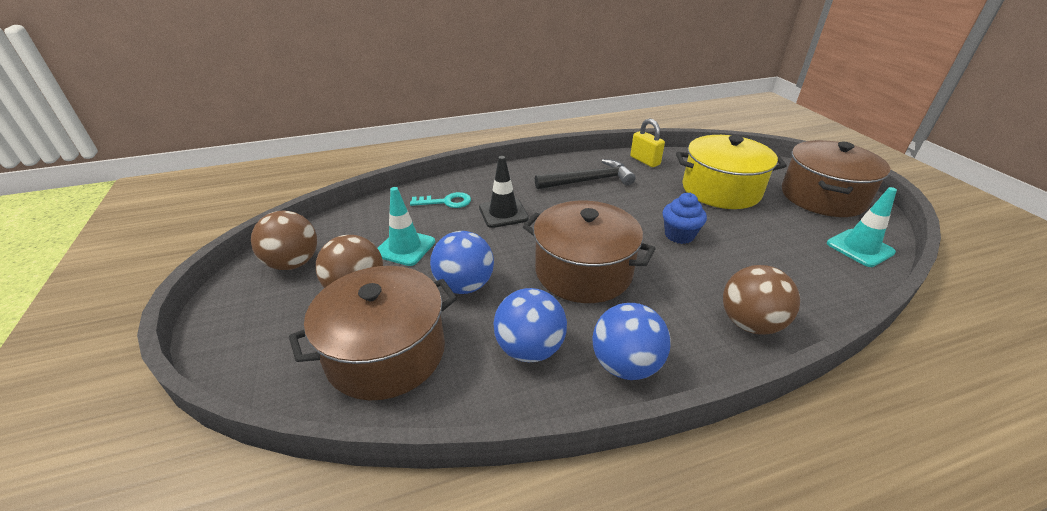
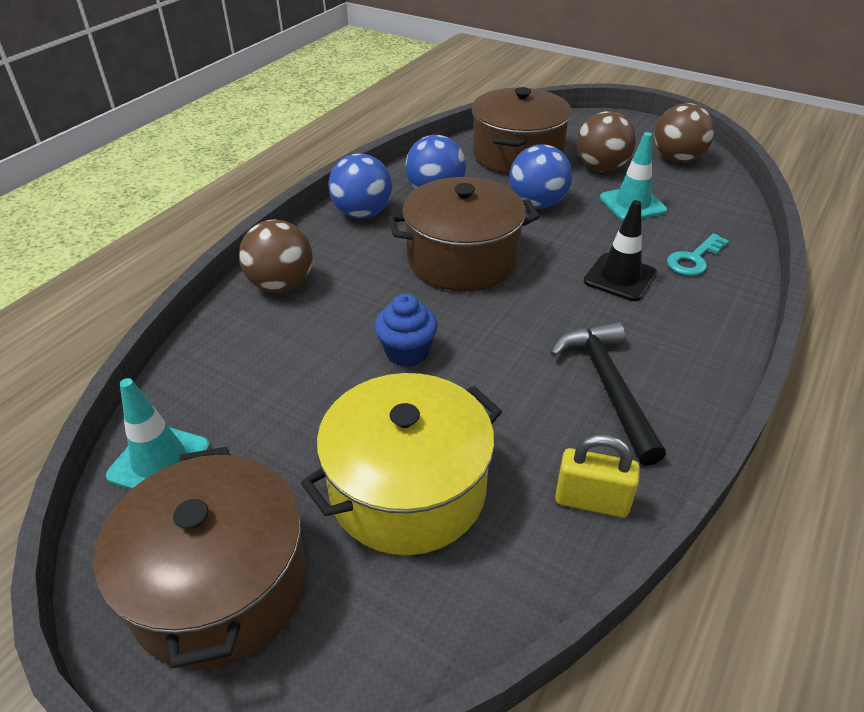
camera: 140 degrees right, 5 degrees up
black hammer [535,159,635,189] -> black hammer turned 135 degrees clockwise [550,321,666,466]

